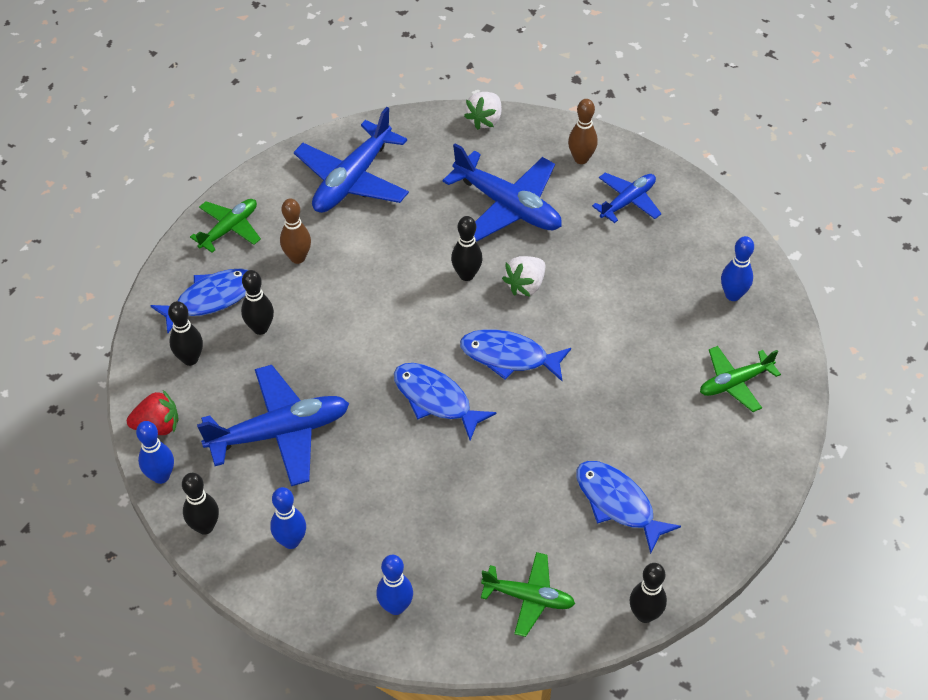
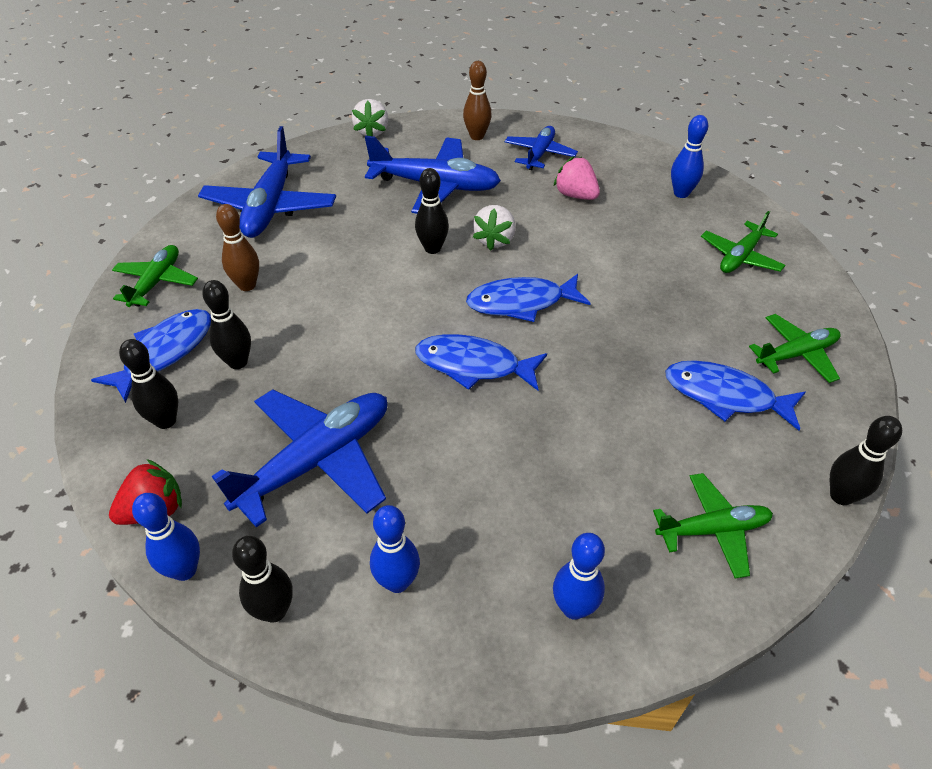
camera: 25 degrees left, 5 degrees down
none -> pink strawberry [553,156,600,200]
none -> green plane [749,314,841,383]

